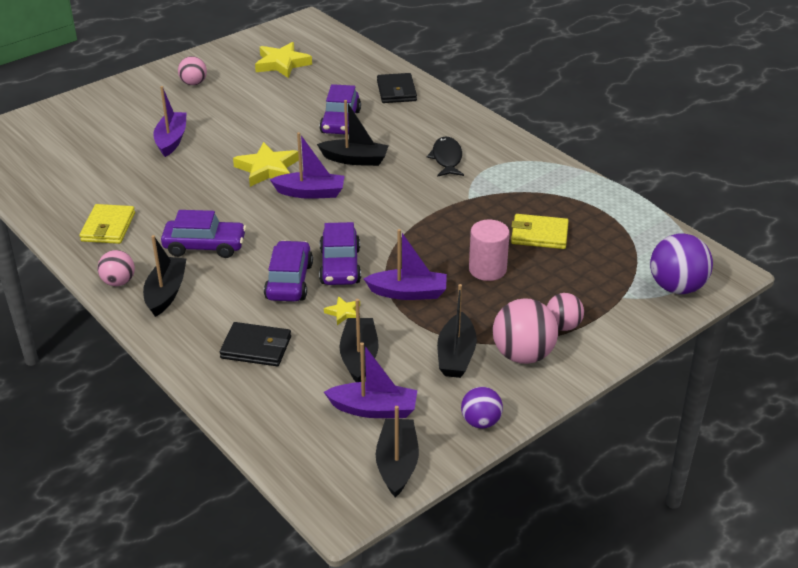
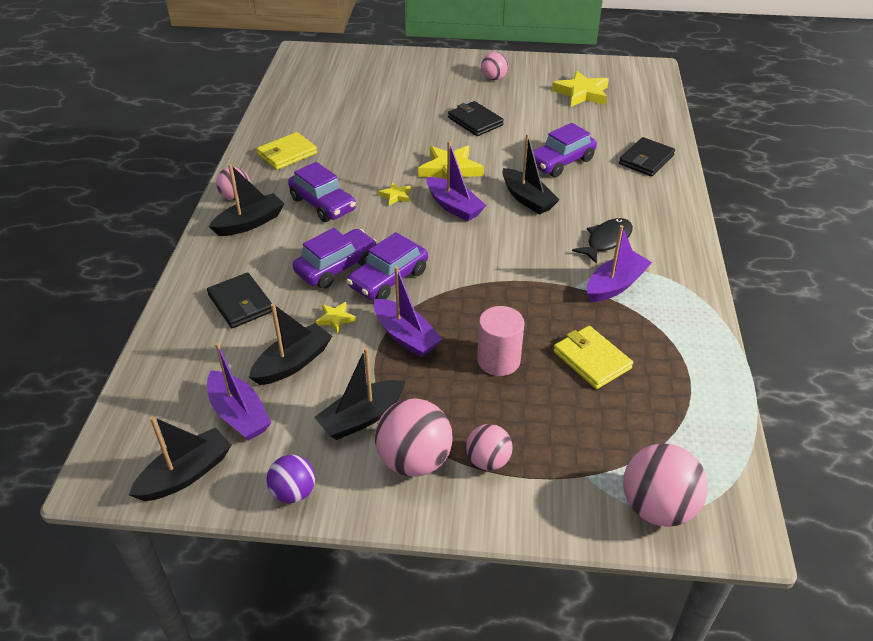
camera: 45 degrees right, 5 degrees up
purple boat [153,86,187,157] -> purple boat moved to [587,225,652,302]
purple ball [650,233,713,294] -> pink ball [623,443,708,527]
none -> yellow star [378,182,411,206]
none -> black wallet [448,101,504,136]

